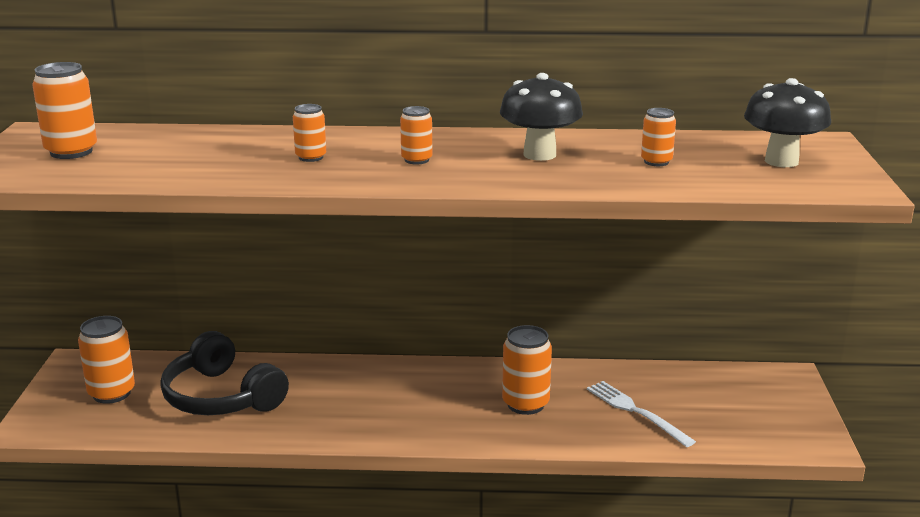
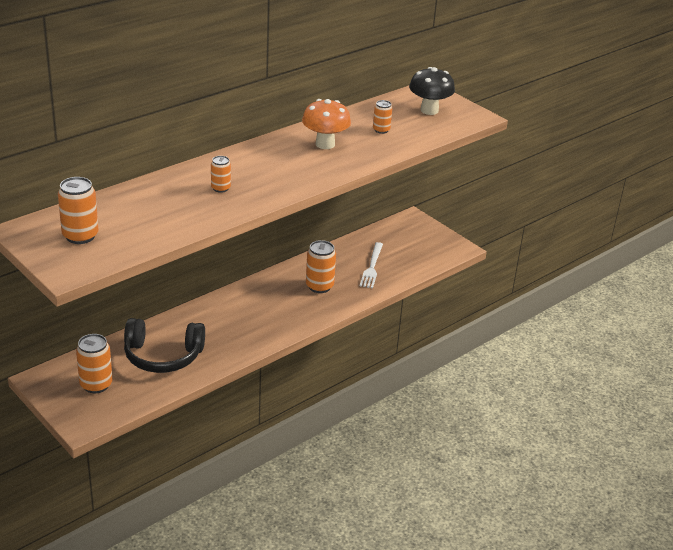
camera: 45 degrees left, 10 degrees up
orange can [400,106,432,165] -> none
black mushroom [500,73,583,161] -> orange mushroom [302,99,351,149]
white fork [587,381,696,447] -> white fork turned 90 degrees counterclockwise [360,242,383,288]

